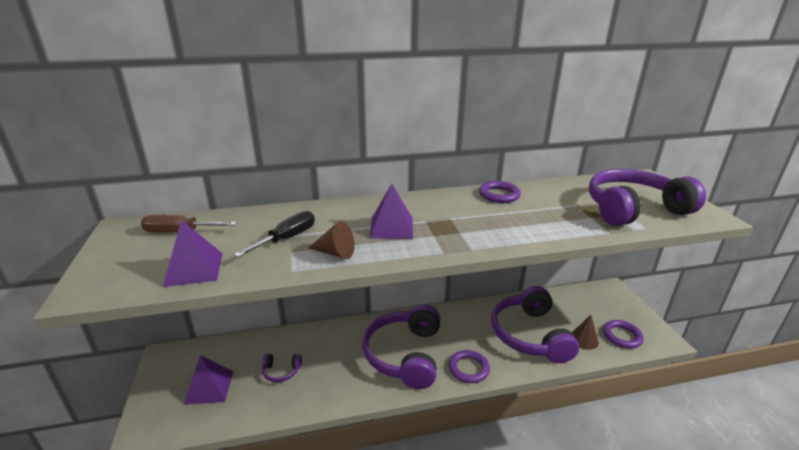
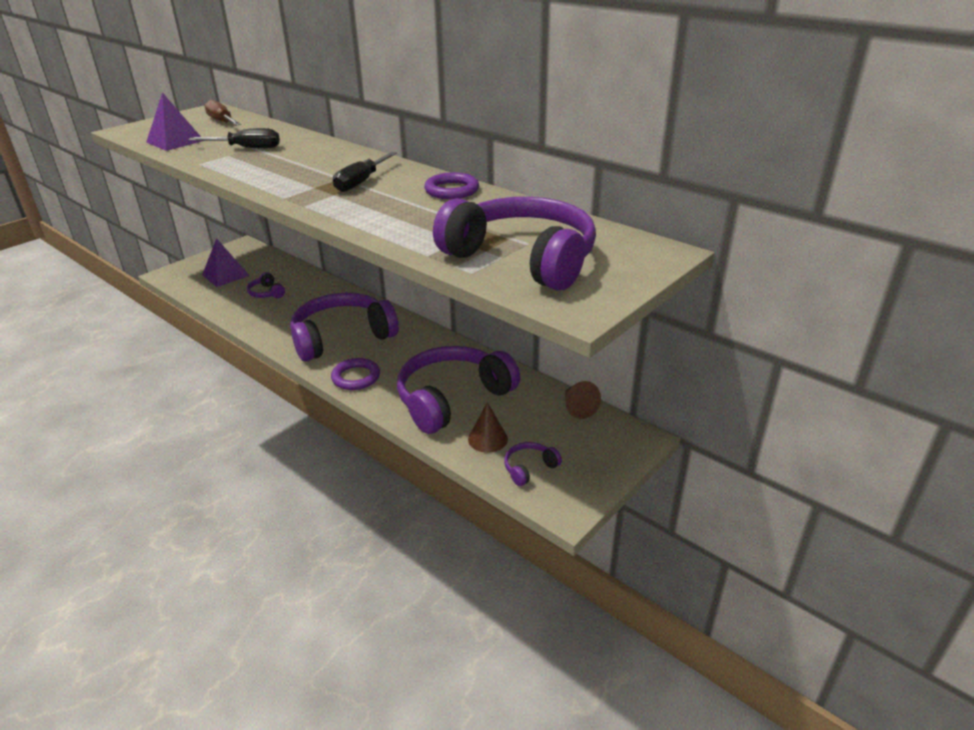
camera: 55 degrees right, 5 degrees up
brown cone [309,221,355,259] -> brown cone moved to [565,381,601,419]
purple pyramid [370,183,413,239] -> none
purple ring [603,320,644,348] -> purple headphones [504,442,562,486]
none -> black screwdriver [333,152,397,192]

